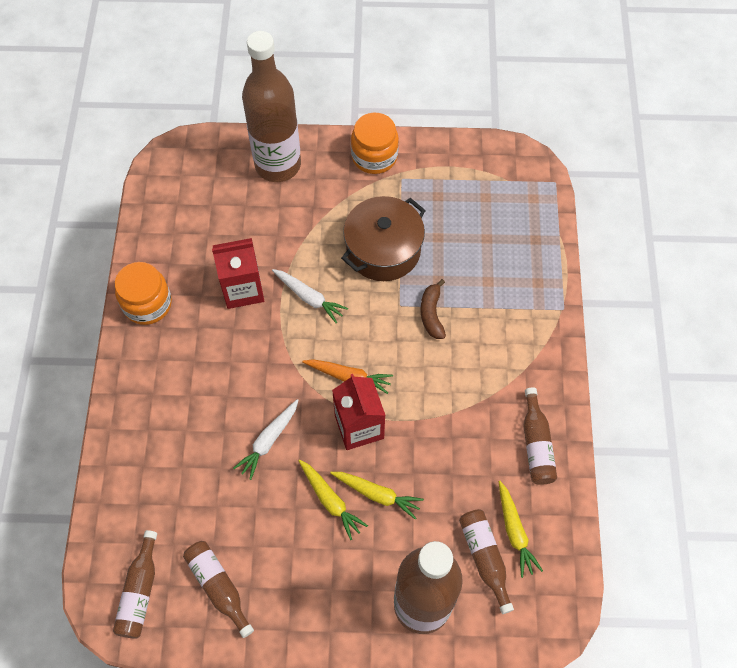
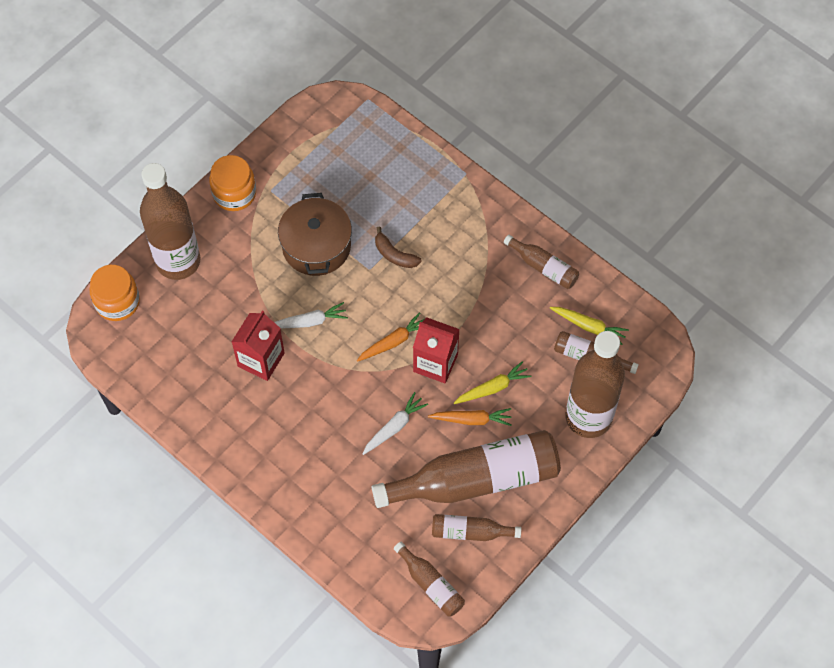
camera: 50 degrees left, 0 degrees up
orange jar [115,262,172,325] -> orange jar moved to [90,265,140,321]
white carrot [233,399,299,480] -> white carrot turned 120 degrees counterclockwise [363,392,428,455]
yellow carrot [298,460,368,540] -> orange carrot [428,408,512,426]
none -> brown bottle [372,430,561,508]

